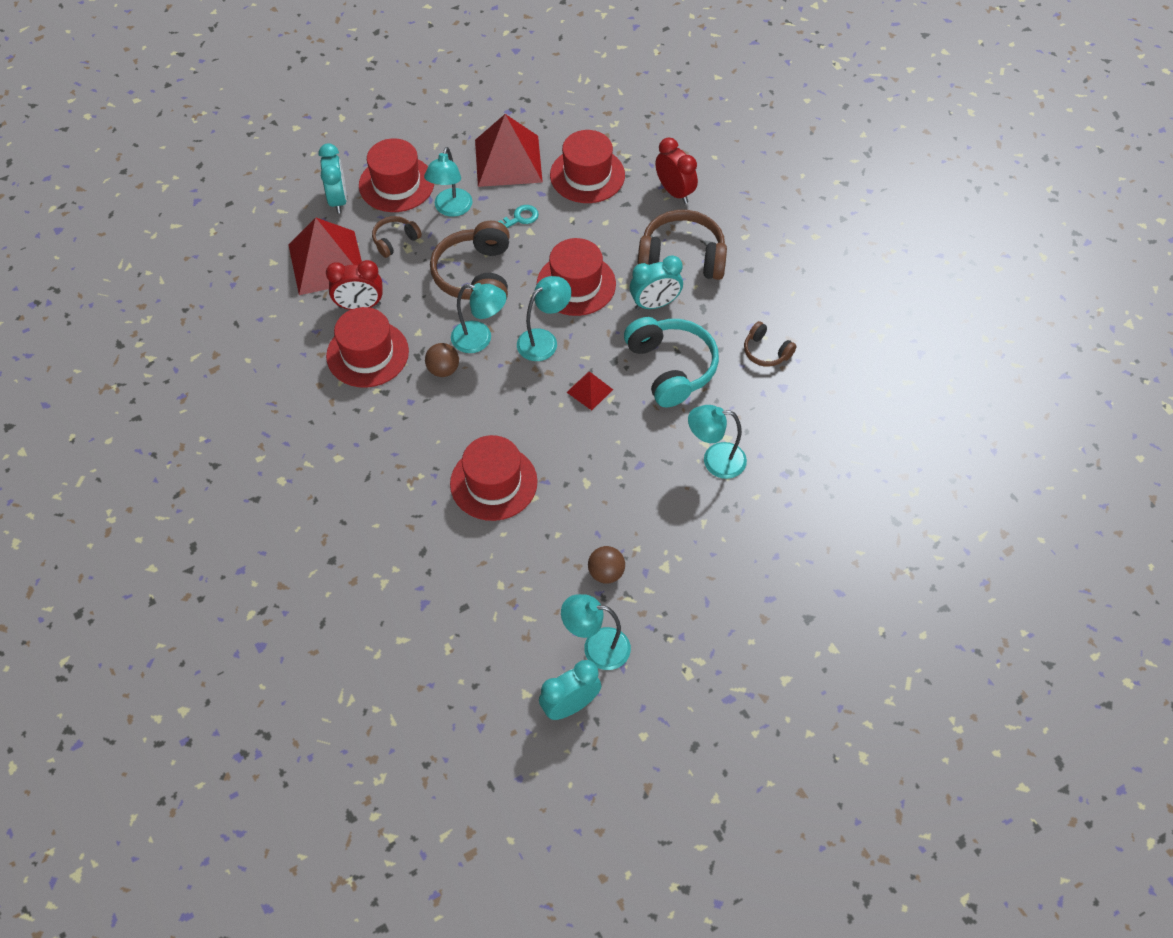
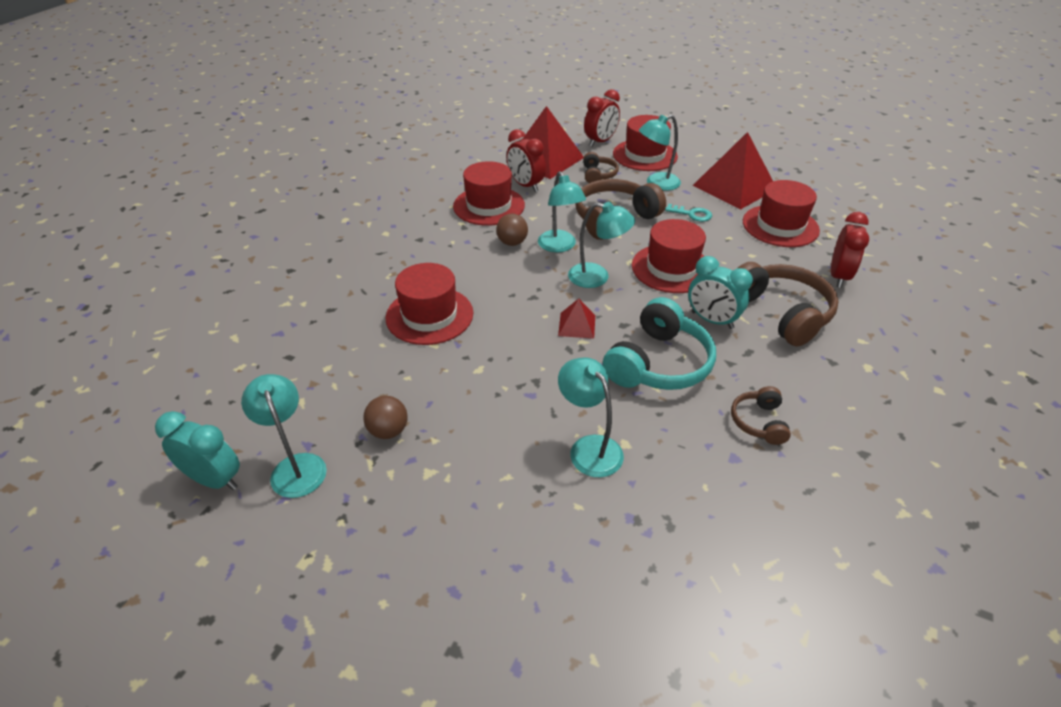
camera: 55 degrees right, 15 degrees down
turquoise clock [319,143,347,213] -> red clock [584,89,620,147]
brown headphones [372,216,422,258] -> brown headphones turned 75 degrees clockwise [583,152,619,183]

